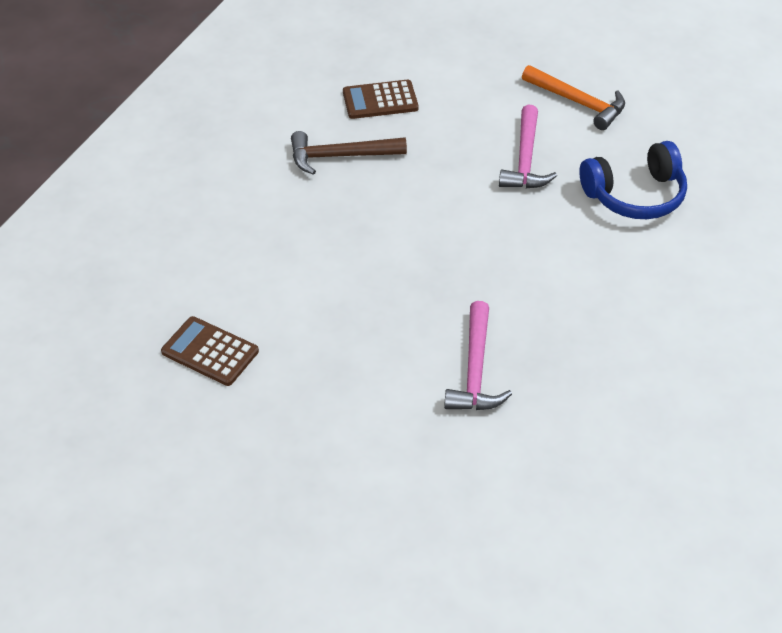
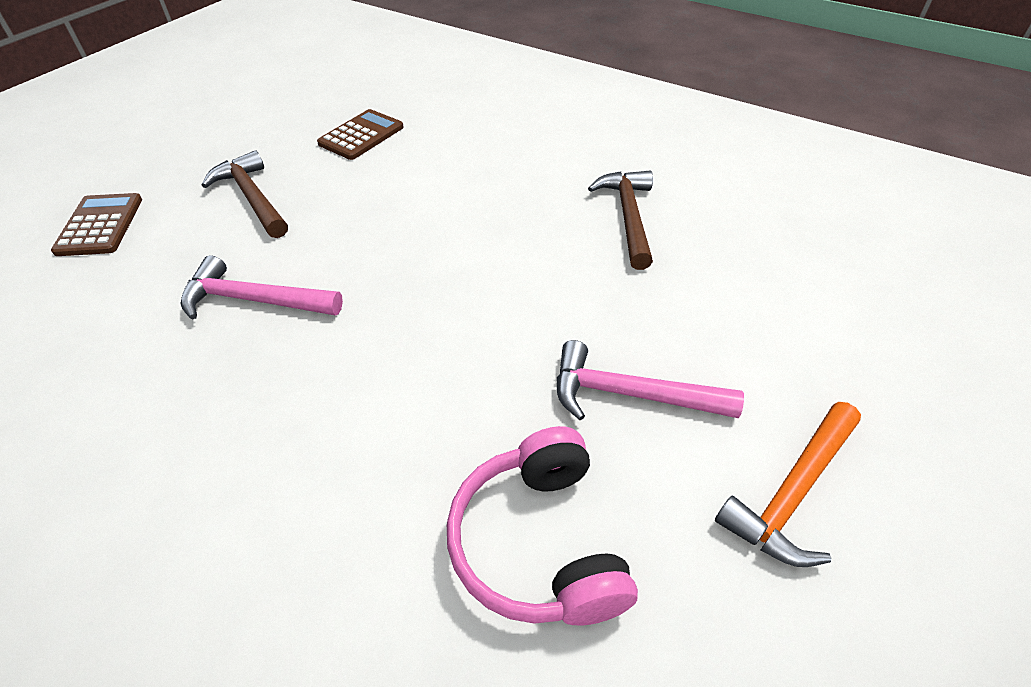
camera: 95 degrees right, 0 degrees up
brown calculator [343,80,419,119] -> brown calculator moved to [51,193,142,256]
blue headphones [579,141,687,219] -> pink headphones [447,426,638,625]
none -> brown hammer [201,150,288,238]

